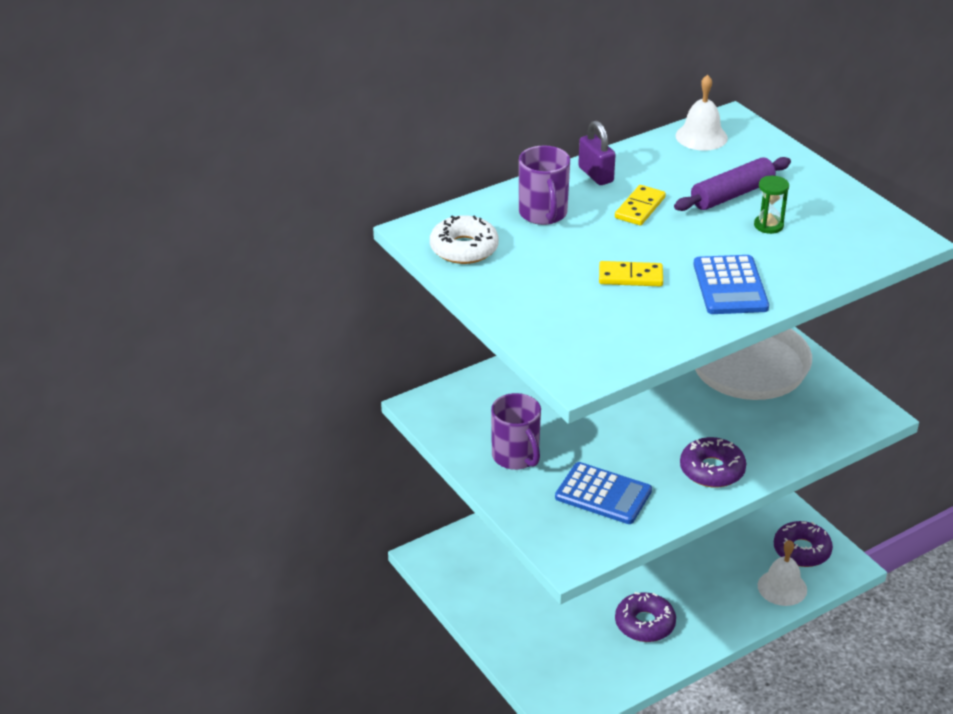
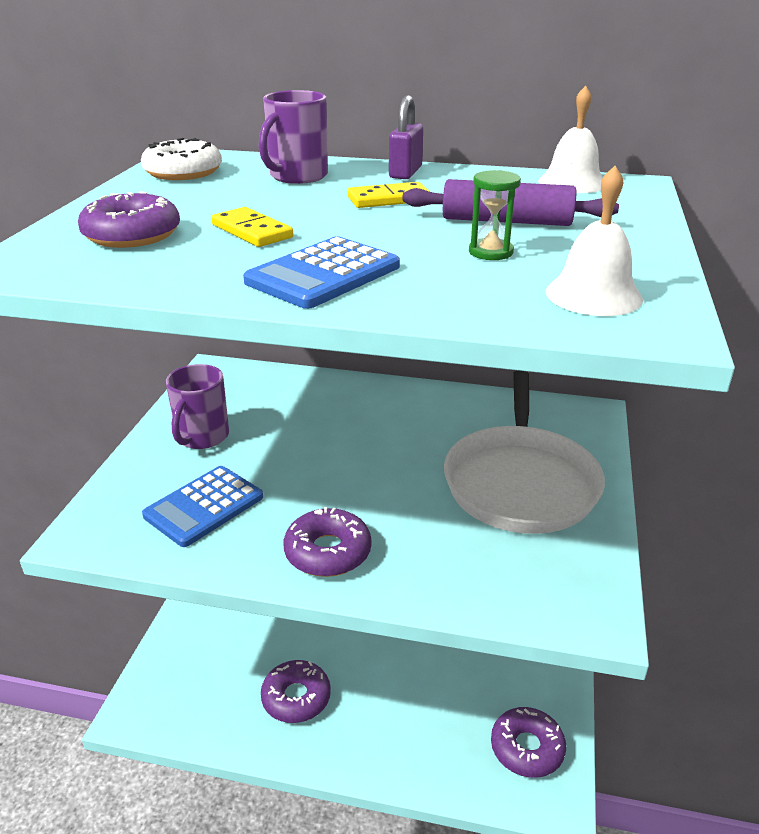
camera: 45 degrees right, 5 degrees down
blue calculator [555,462,652,524] -> blue calculator turned 60 degrees clockwise [142,466,263,547]
white bell [758,540,807,606] -> white bell moved to [546,166,643,316]
none -> purple donut [78,191,180,248]

